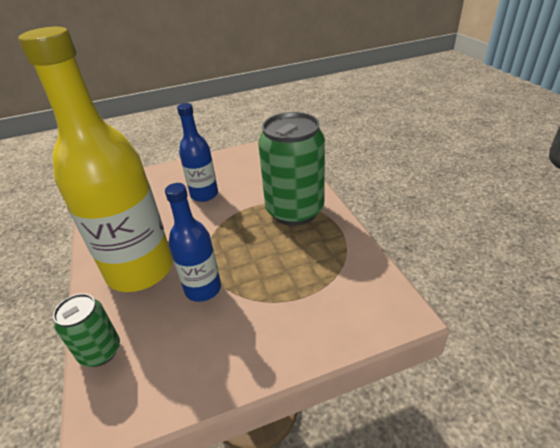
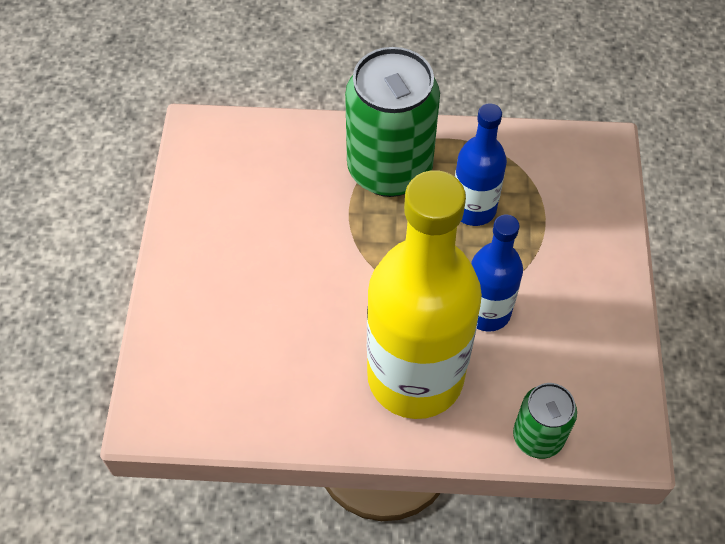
camera: 70 degrees left, 20 degrees up
blue bottle [177,103,218,202] -> blue bottle moved to [455,103,507,226]

